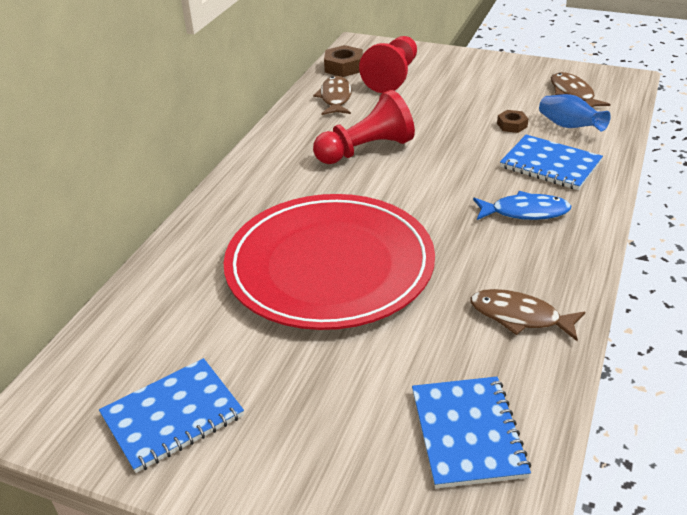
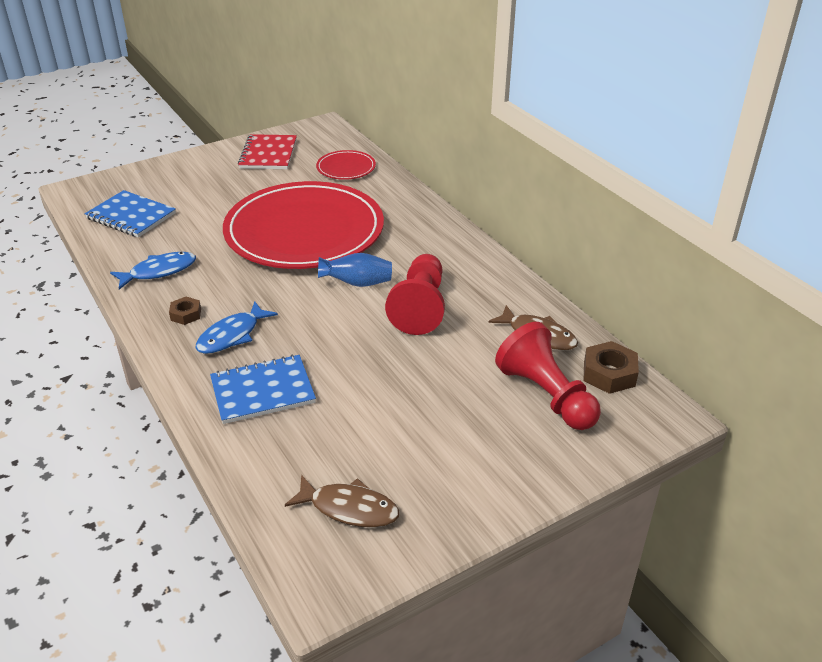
camera: 125 degrees right, 0 degrees up
blue notebook [99,358,244,473] -> red notebook [238,134,297,169]
brown fish [470,289,585,341] -> blue fish [110,252,196,289]
brown nut [497,110,529,133] -> brown nut moved to [169,297,201,325]
blue vase [539,94,611,132] -> blue vase moved to [318,253,392,287]
none -> red plate [316,150,376,180]

